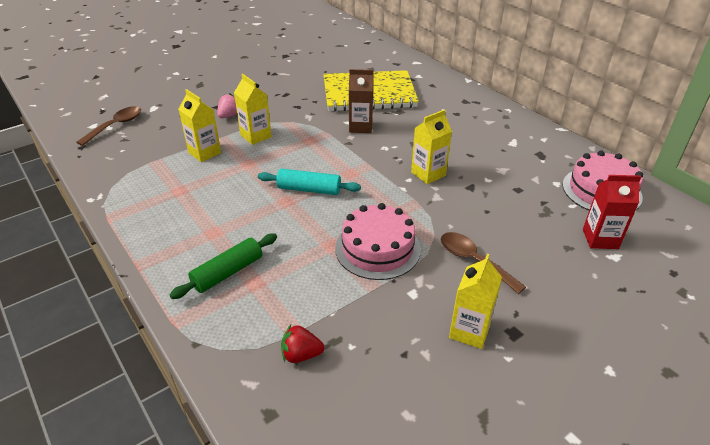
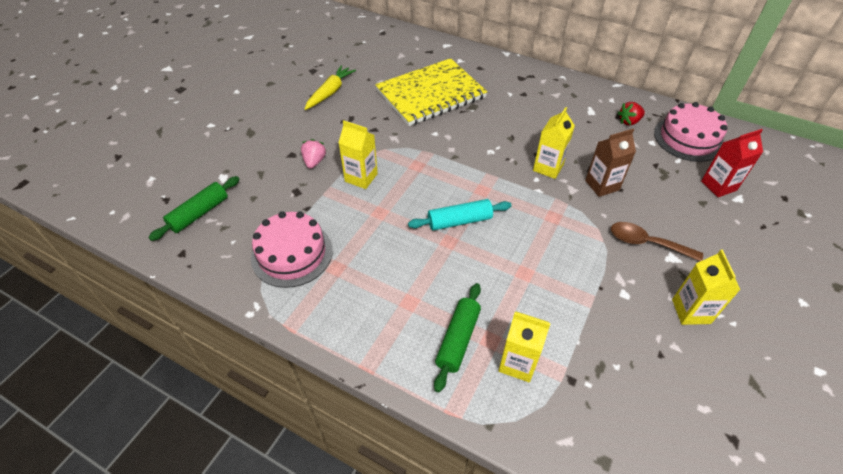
camera: 25 degrees left, 10 degrees up
brown spoon [76,106,141,146] -> green rolling pin [148,176,240,241]
yellow carton [178,89,221,162] -> yellow carton moved to [499,312,551,382]
red strawberry [281,325,324,363] -> red strawberry moved to [618,102,645,126]
pink cake [335,203,421,280] -> pink cake moved to [251,211,333,288]
brown carton [349,69,374,133] -> brown carton moved to [585,129,636,197]
none -> yellow carrot [305,65,356,110]

